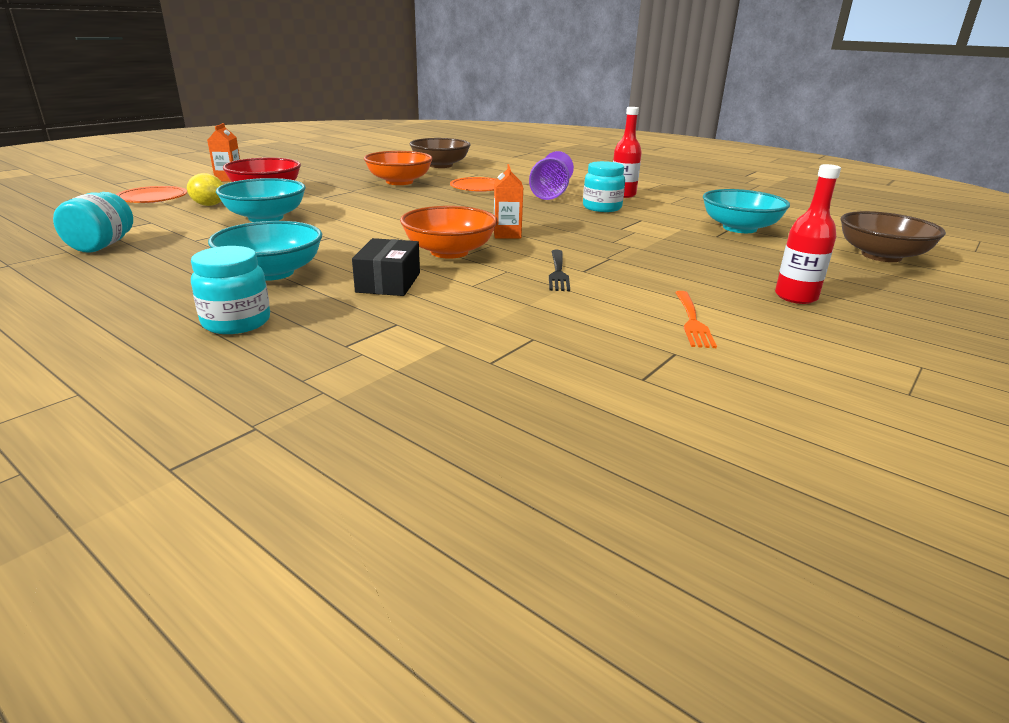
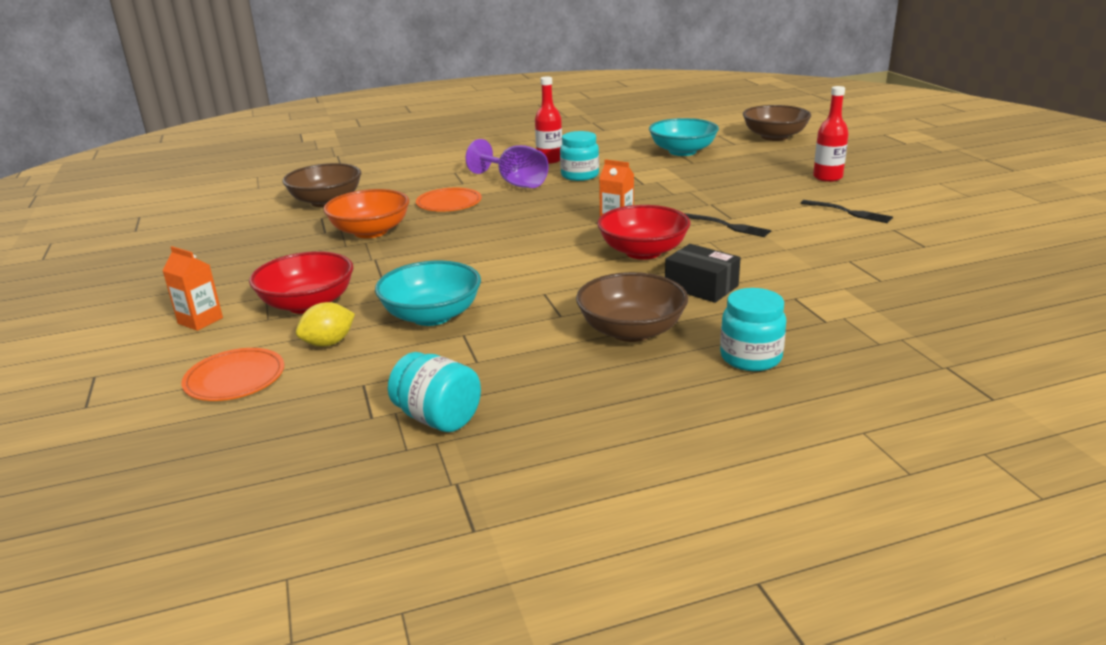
camera: 55 degrees left, 0 degrees up
turquoise bowl [208,221,322,281] -> brown bowl [576,272,688,342]
orange bowl [400,206,497,259] -> red bowl [597,205,690,260]
orange fork [675,291,717,348] -> black fork [801,200,893,223]

